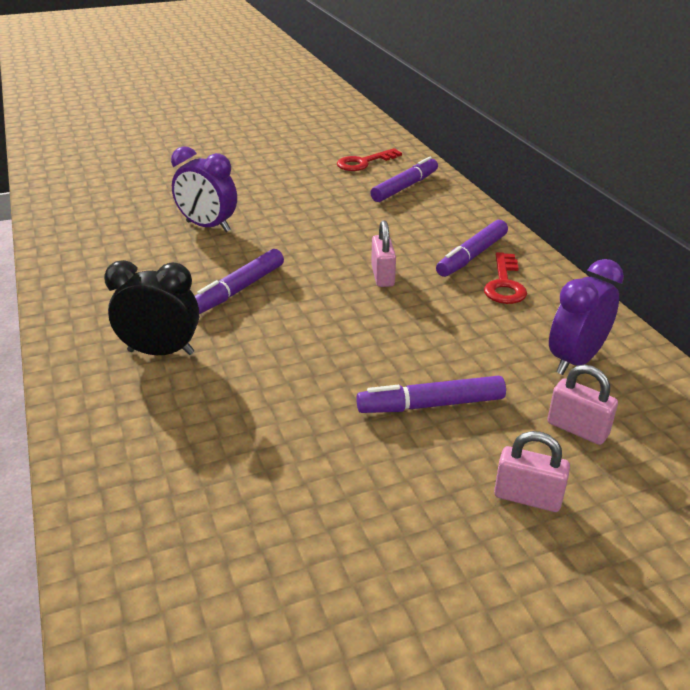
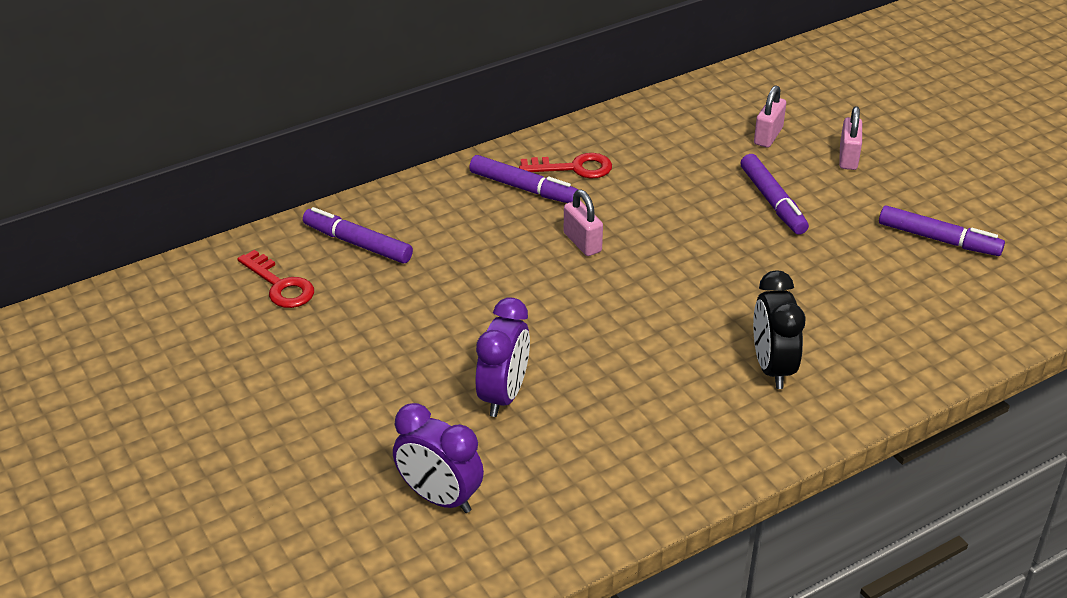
camera: 100 degrees left, 5 degrees up
purple marker [195,249,284,314] -> purple marker moved to [879,205,1005,256]
pink padlock [371,220,396,287] -> pink padlock turned 75 degrees clockwise [564,190,603,256]
purple clock [549,259,624,375] -> purple clock moved to [393,403,484,513]

